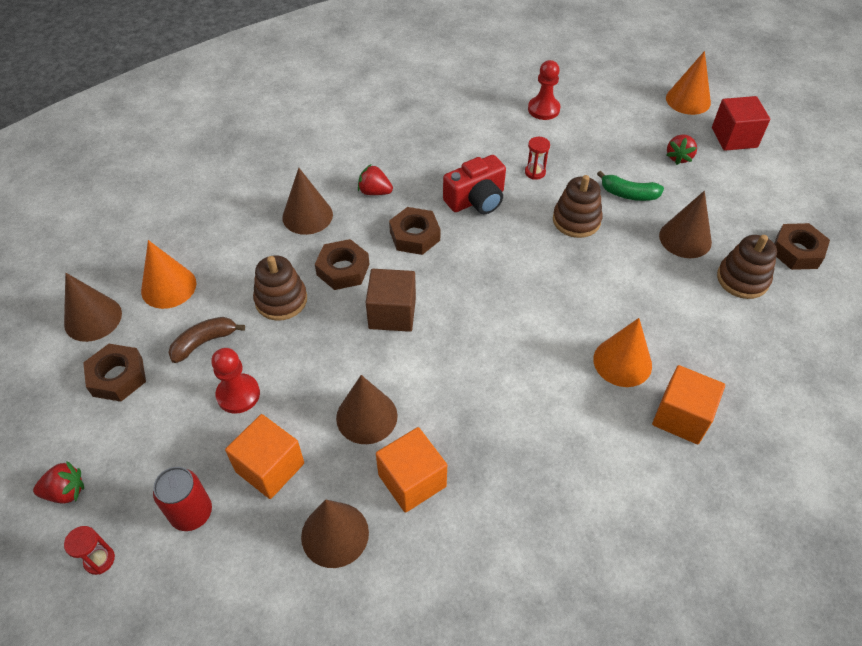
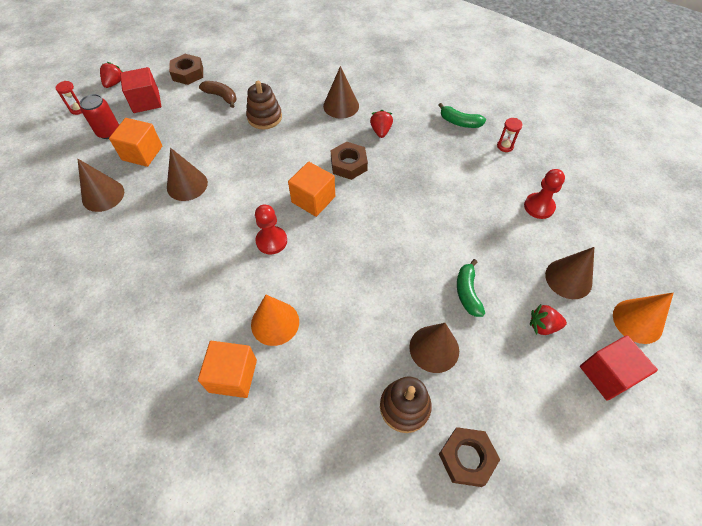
camera: 70 degrees right, 5 degrees up
red strawberry [33,461,84,504] -> red strawberry turned 135 degrees counterclockwise [100,62,122,88]
brown cone [64,273,122,342] -> brown cone moved to [545,247,594,299]
orange cone [141,240,196,309] -> none
red pawn [211,348,260,414] -> red pawn moved to [255,204,287,254]
brown nut [315,239,370,290] -> none
brown cube [366,269,416,332] -> none
orange cube [376,427,447,513] -> orange cube moved to [288,162,335,217]
red camera [443,155,506,214] -> none
red hourglass [525,137,550,180] -> red hourglass moved to [497,118,523,152]
brown stacking toy [553,175,603,238] -> none
none -> red cube [120,67,162,113]
none -> green banana [438,103,486,128]

